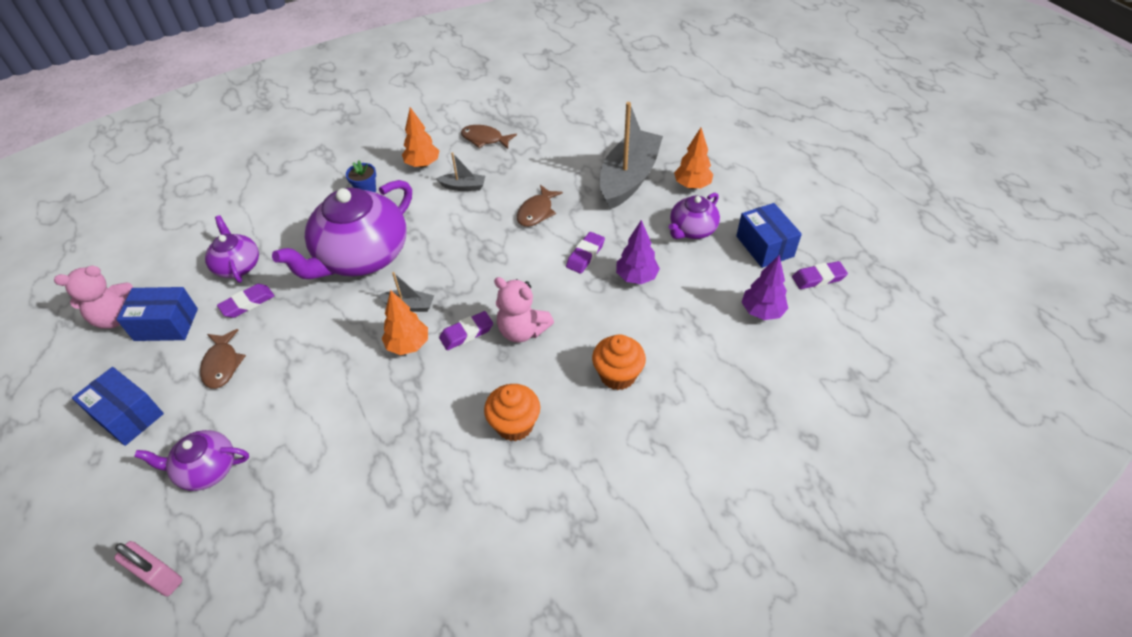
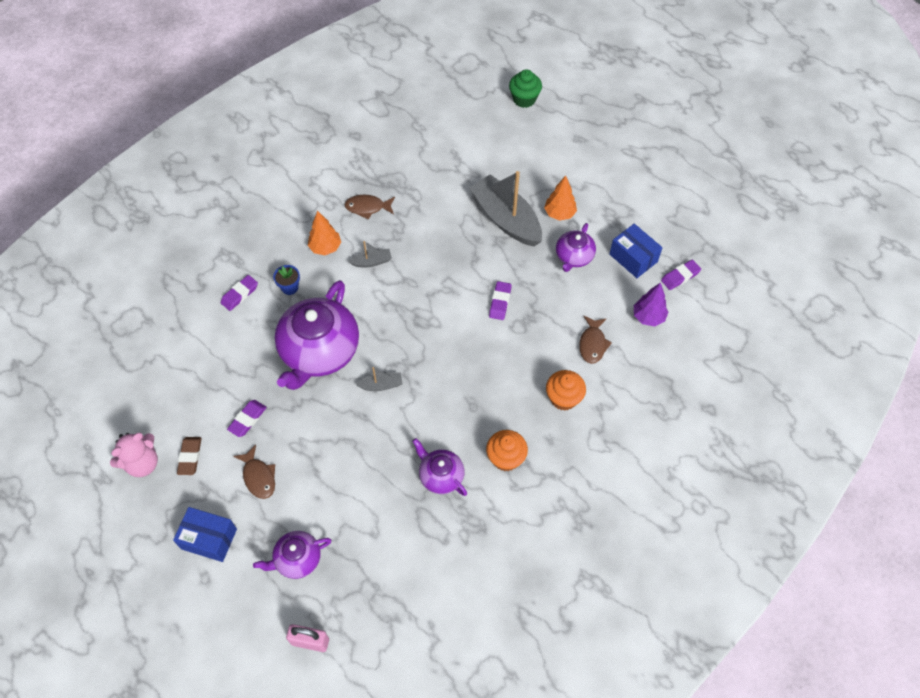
camera: 20 degrees left, 10 degrees up
blue box [116,287,198,341] -> brown eraser [177,437,202,475]
purple teapot [205,215,259,283] -> purple teapot moved to [413,438,467,496]
orange tree [382,290,428,355] -> none
purple eraser [439,311,493,350] -> purple eraser moved to [221,275,258,311]
pink teddy bear [494,277,554,343] -> none
brown fish [517,185,563,227] -> brown fish moved to [579,316,612,364]
grey boat [600,102,663,209] -> grey boat turned 45 degrees counterclockwise [469,171,542,247]
purple tree [616,220,660,284] -> none
none -> green cupcake [509,69,542,108]

